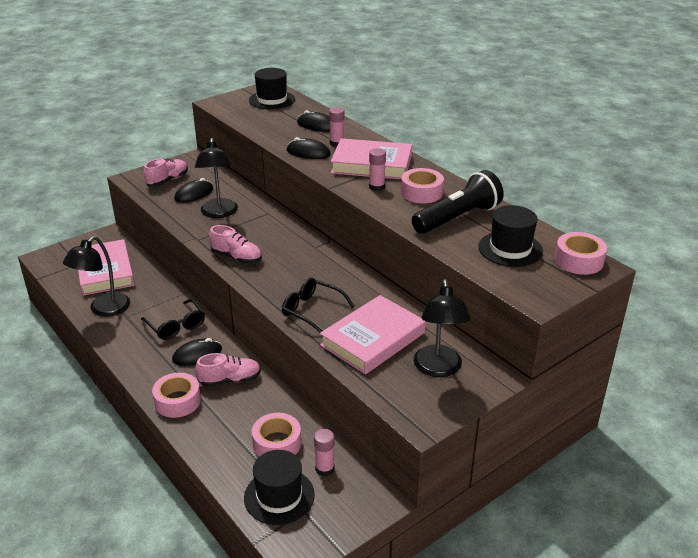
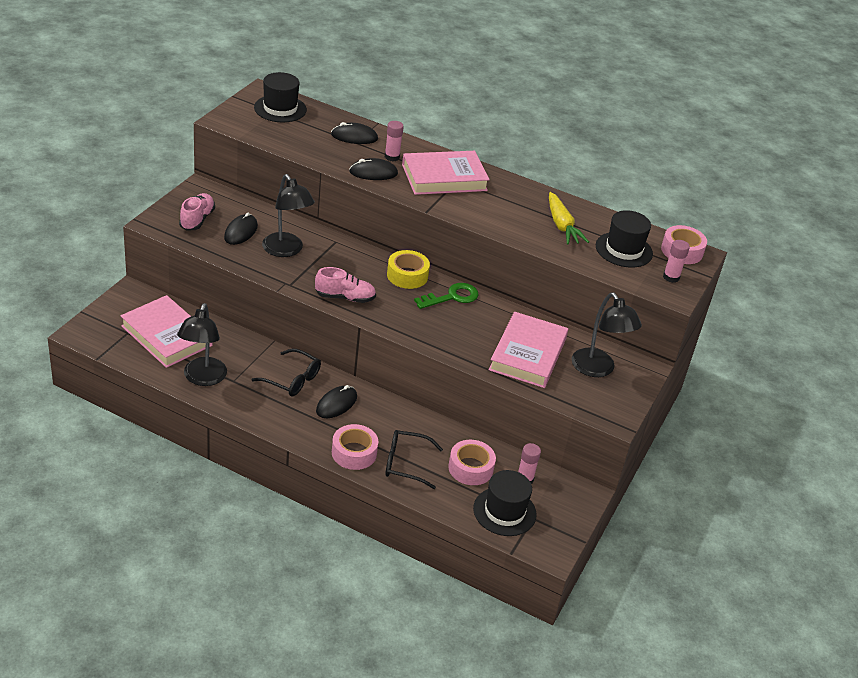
camera: 30 degrees left, 5 degrees up
pink shoe [195,353,261,387] -> none
black glasses [282,278,354,333] -> black glasses moved to [385,430,443,489]
pink glue stick [369,148,386,191] -> pink glue stick moved to [663,240,690,283]
pink tape [401,168,444,203] -> none
black flashlight [412,170,504,234] -> yellow carrot [549,192,589,244]
none -> yellow tape [387,250,430,289]
none -> green key [414,283,479,309]

